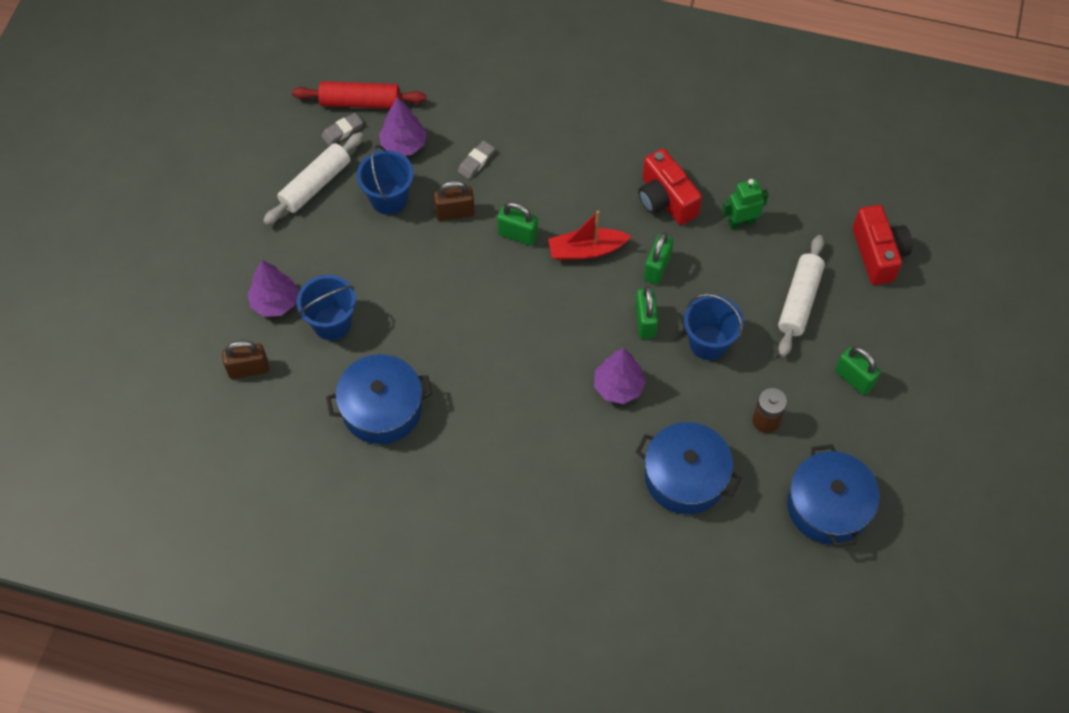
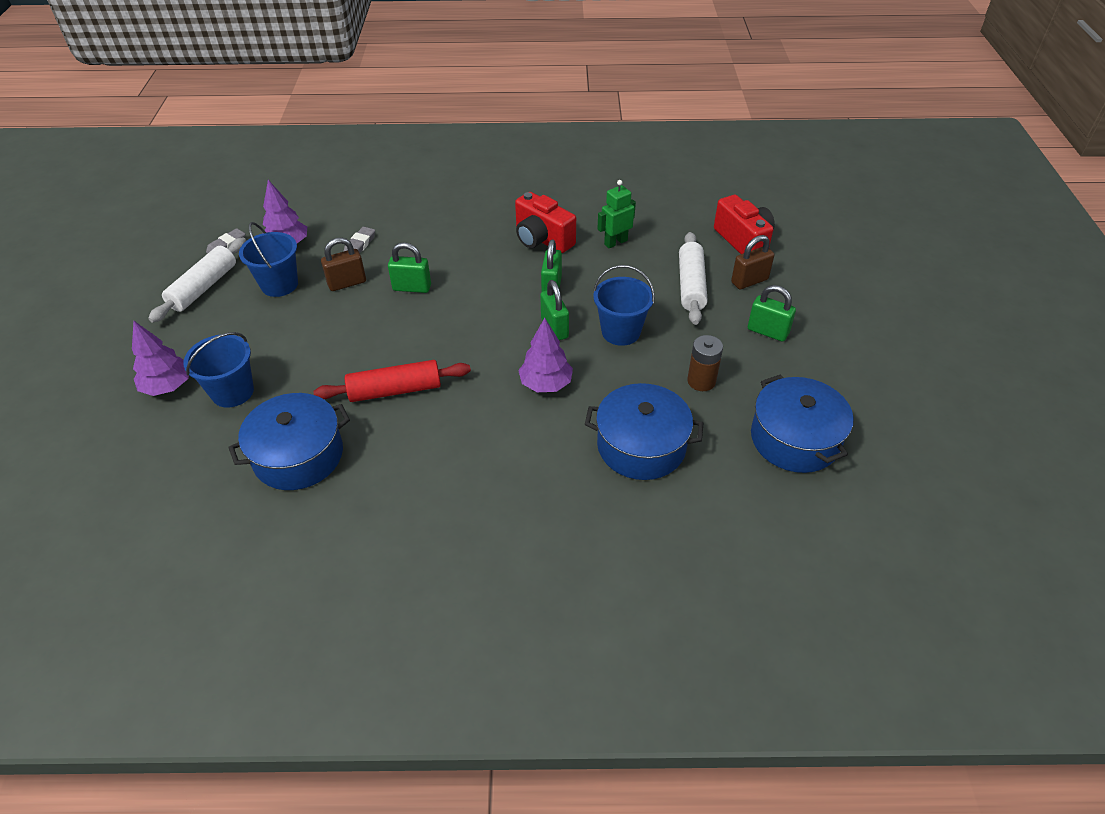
camera: 15 degrees left, 15 degrees down
brown padlock [222,340,269,379] -> brown padlock moved to [731,235,774,289]
red rolling pin [292,81,426,109] -> red rolling pin moved to [313,360,471,402]
red boat [548,211,631,260] -> none

